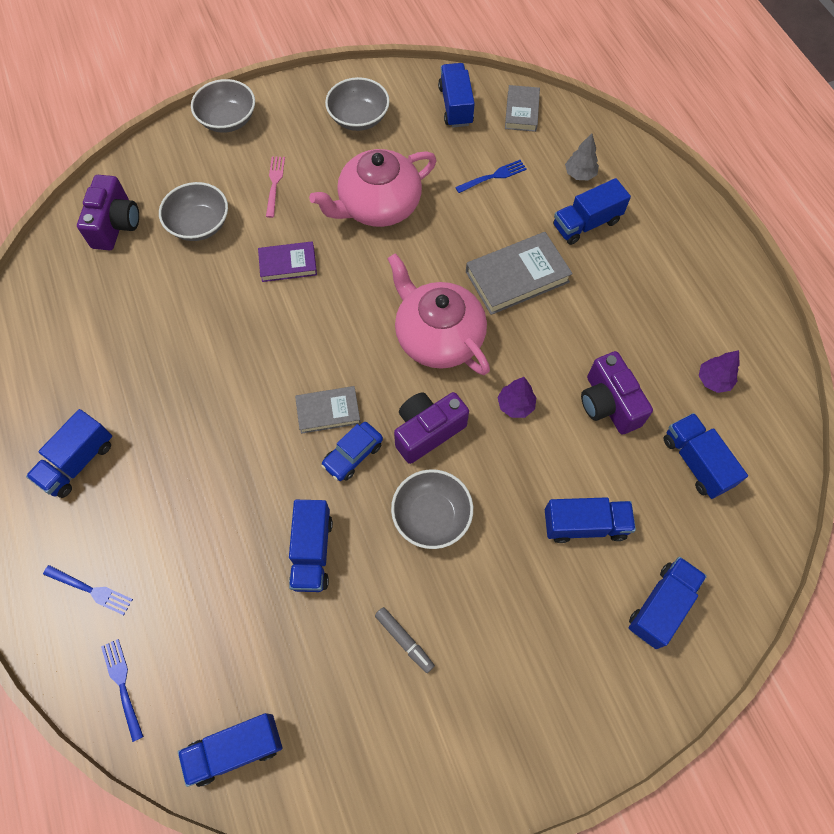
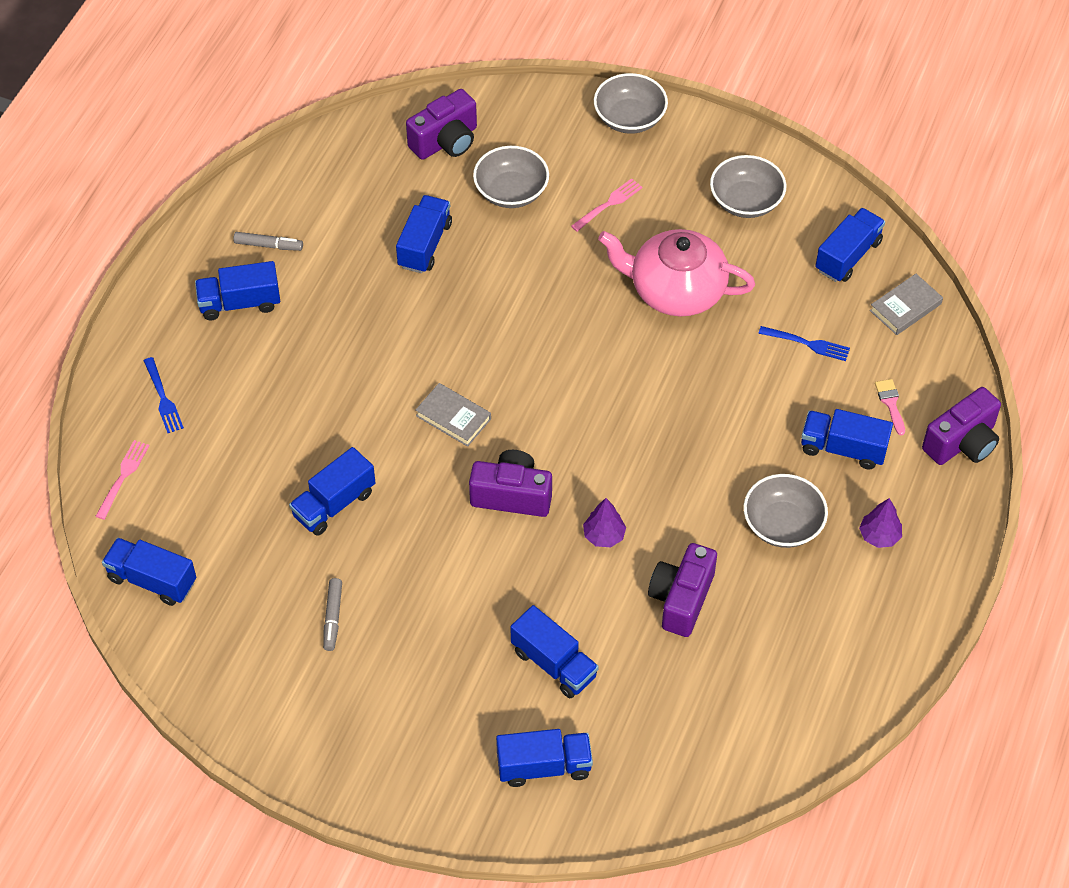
camera: 45 degrees right, 10 degrees down
blue fork [101,639,144,742] -> pink fork [95,440,150,520]
purple book [258,241,317,282] -> none
blue car [321,422,383,481] -> none
pink teapot [387,253,490,375] -> none
grey bowl [391,469,473,549] -> grey bowl moved to [744,474,828,548]
grey book [466,232,573,315] -> none
grey tree [565,133,599,181] -> pink brush [875,379,905,435]
blue truck [664,413,748,499] -> blue truck moved to [396,195,452,273]
purple tree [699,350,740,393] -> purple tree moved to [859,498,902,548]
none -> grey marker [233,232,303,251]
none -> purple camera [922,387,1001,465]

